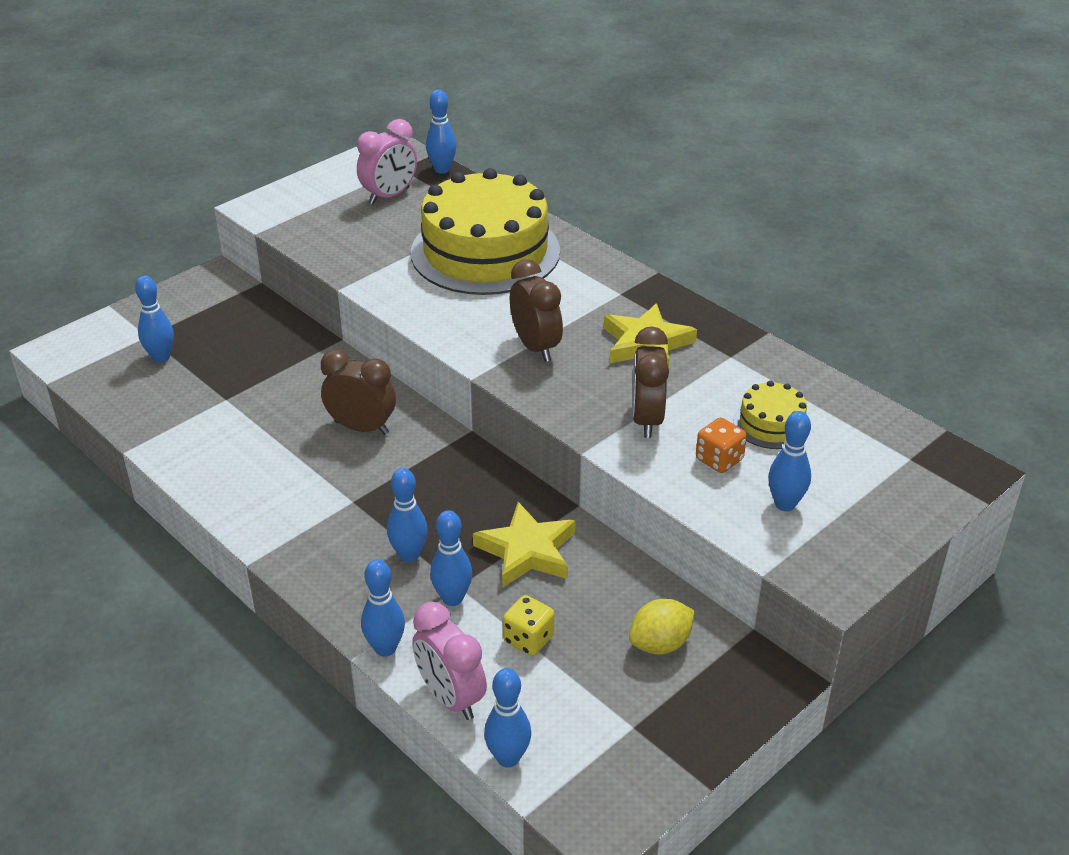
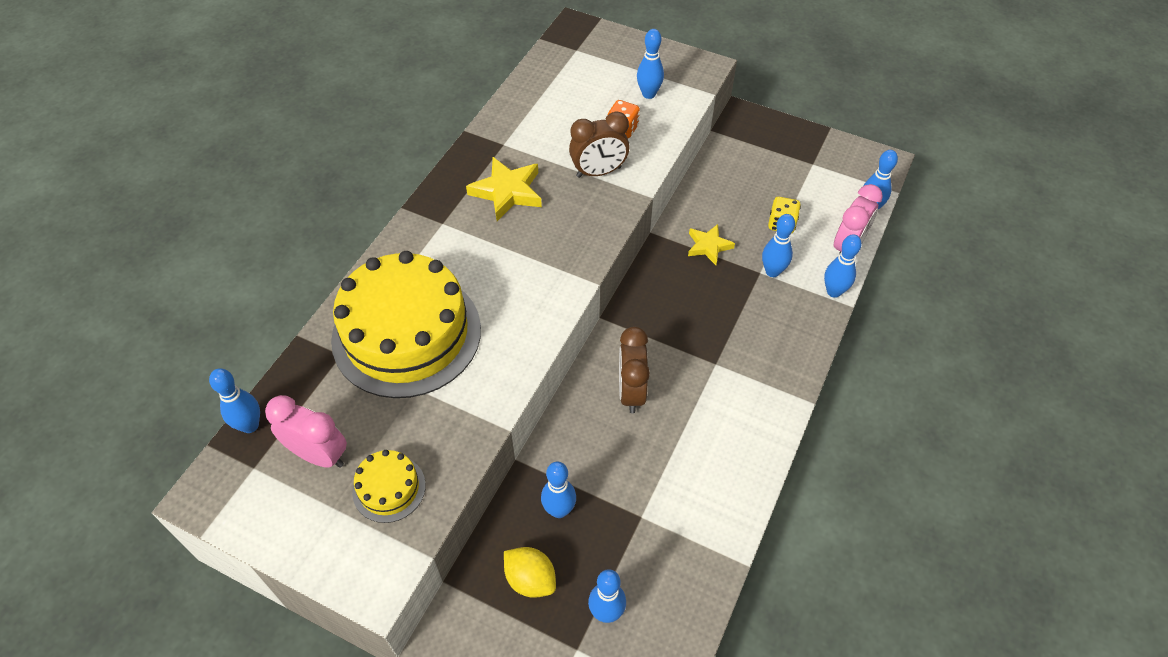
camera: 110 degrees left, 15 degrees up
blue bowling pin [387,468,428,562] -> blue bowling pin moved to [541,462,576,518]
yellow star [473,502,576,587] -> yellow star [688,224,735,265], size x0.65
brown clock [510,259,563,362] -> none
yellow lemon [629,599,695,654] -> yellow lemon moved to [504,547,556,598]
yellow cake [733,381,807,449] -> yellow cake moved to [352,450,426,523]

